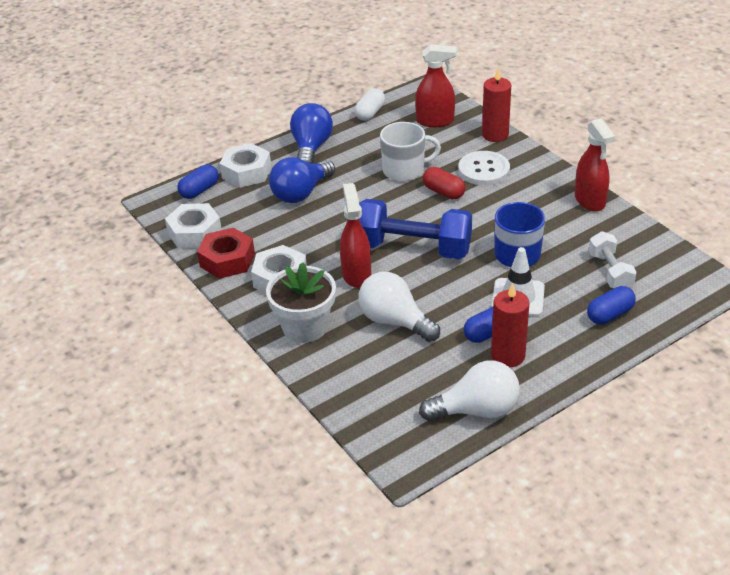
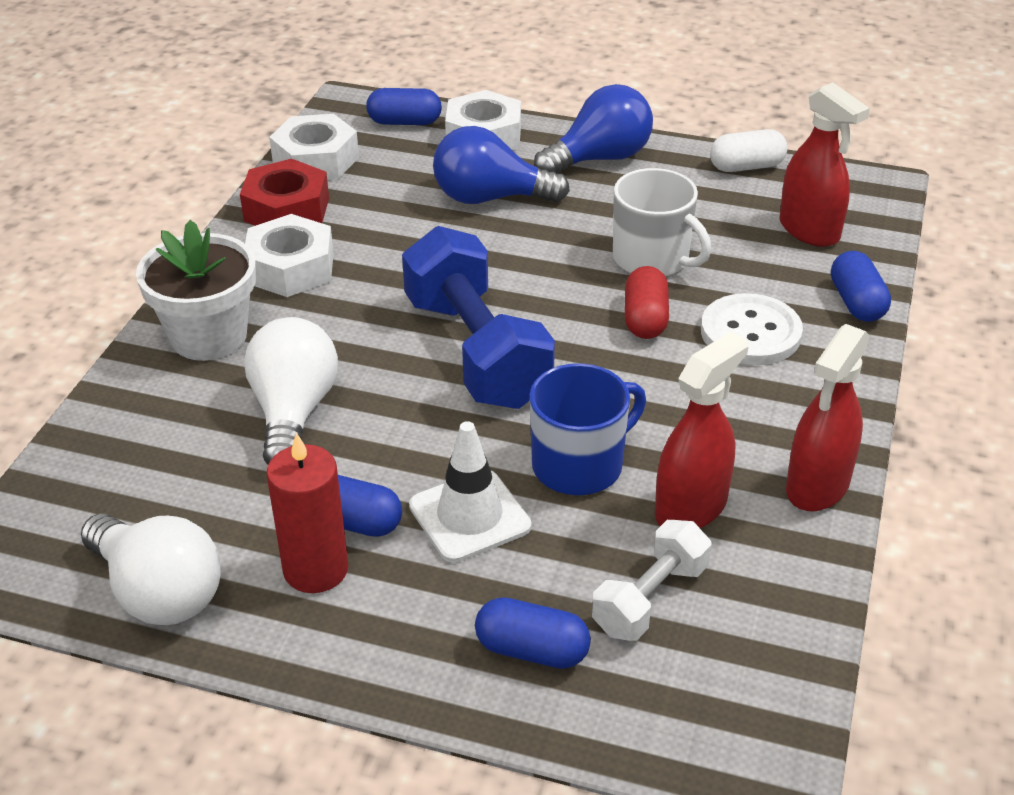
camera: 50 degrees right, 0 degrees up
red spray bottle [340,183,371,288] -> red spray bottle moved to [655,331,749,528]
red candle [482,68,511,142] -> blue capsule [831,251,891,322]

